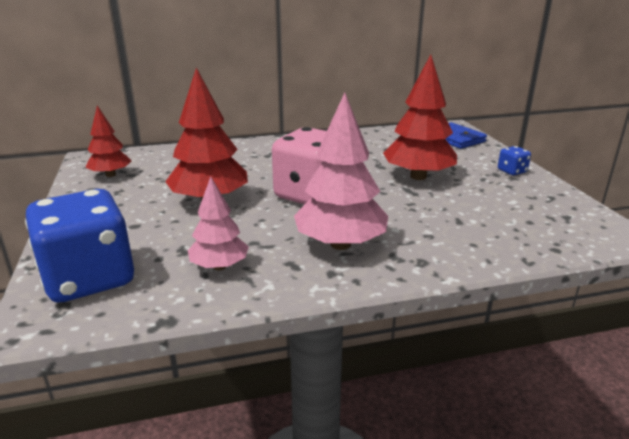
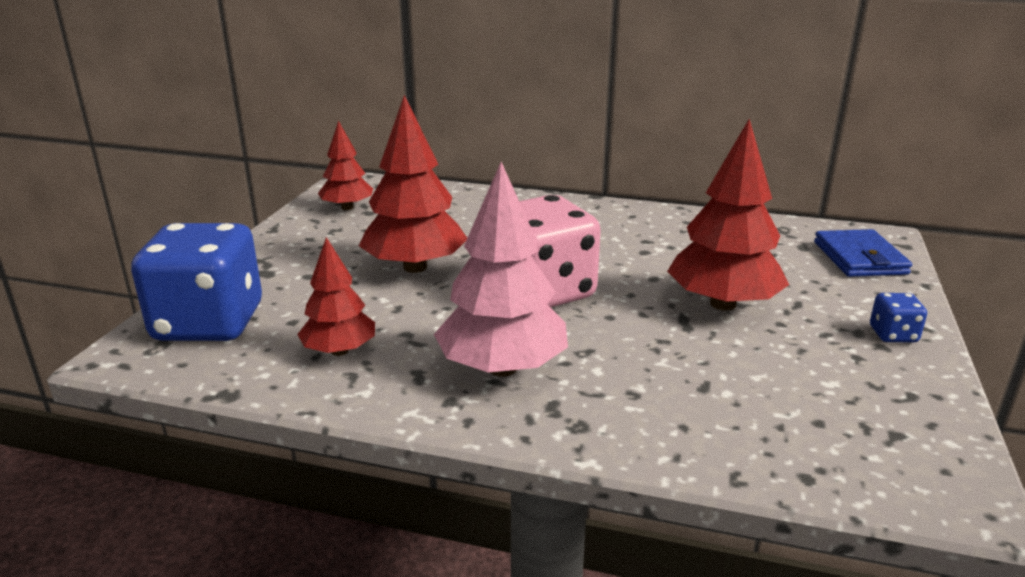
camera: 30 degrees right, 0 degrees up
pink tree [188,176,249,270] -> red tree [297,237,375,356]

